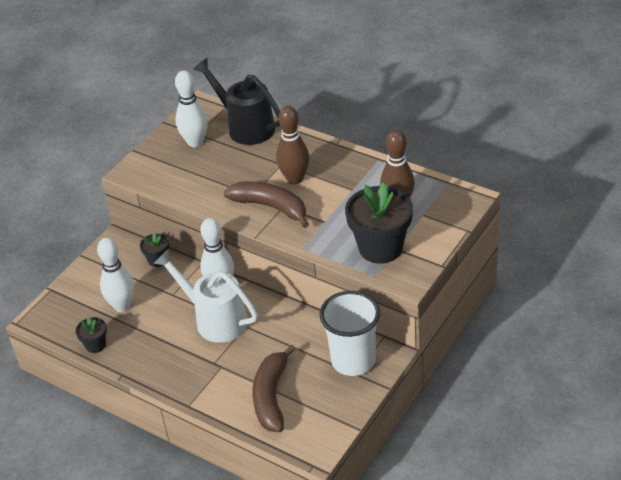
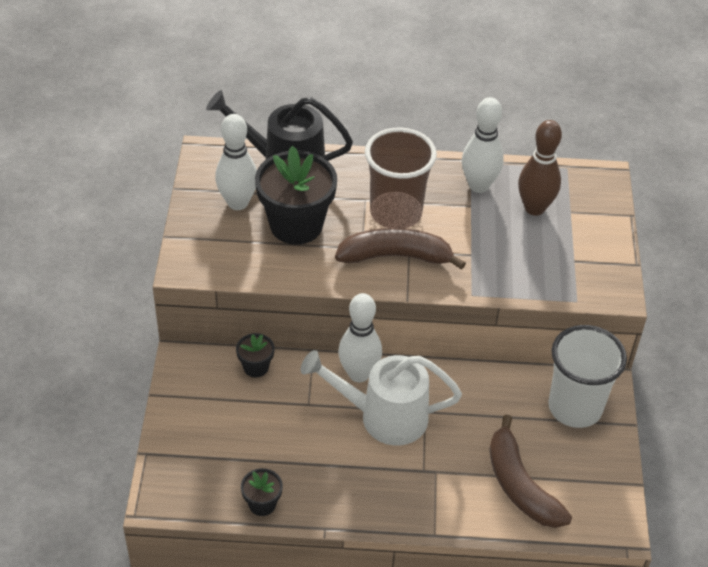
camera: 35 degrees left, 5 degrees up
white bowling pin [97,238,135,312] -> white bowling pin moved to [462,97,504,193]
brown bowling pin [276,106,309,185] -> brown cup [365,128,437,228]
black flower pot [345,182,413,264] -> black flower pot moved to [255,146,337,245]

